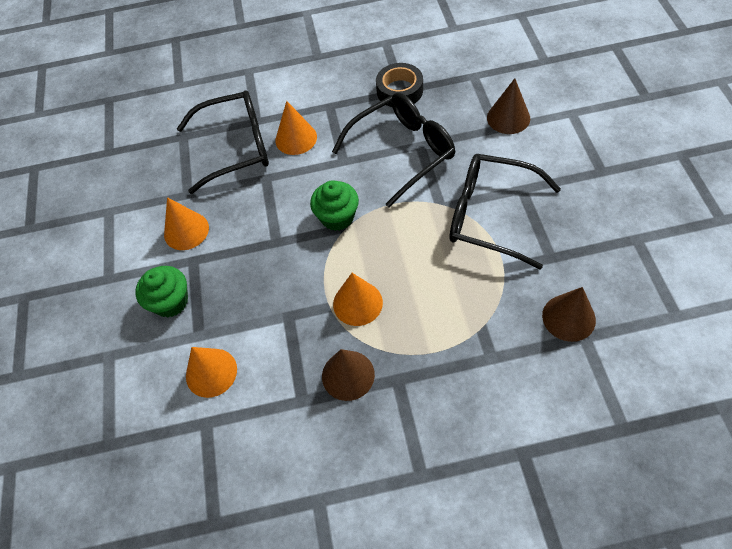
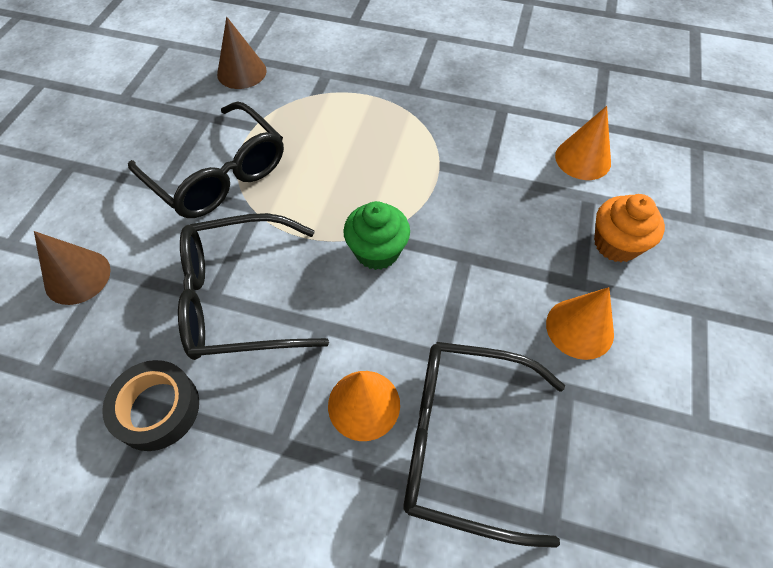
camera: 160 degrees left, 0 degrees up
green cupcake [135,266,188,318] -> orange cupcake [594,194,665,262]
brown cone [322,349,375,401] -> none
orange cone [333,273,383,326] -> none

